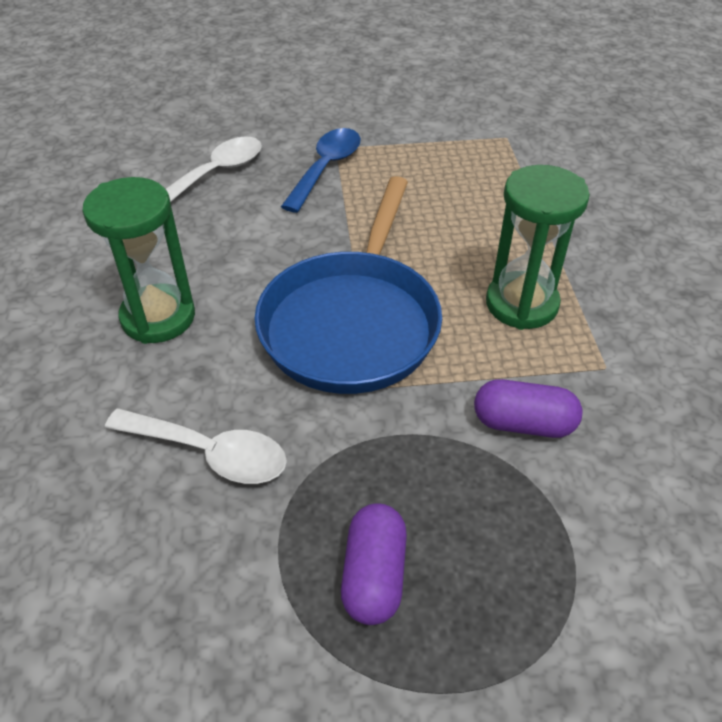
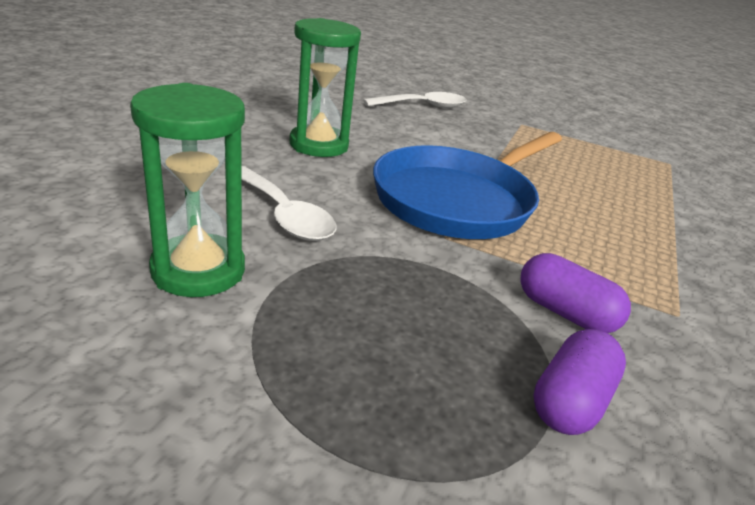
camera: 25 degrees right, 15 degrees down
blue spoon [281,128,361,213] -> none
purple capsule [341,503,407,625] -> purple capsule moved to [533,329,626,435]
green hourglass [486,165,590,330] -> green hourglass moved to [130,83,245,297]

